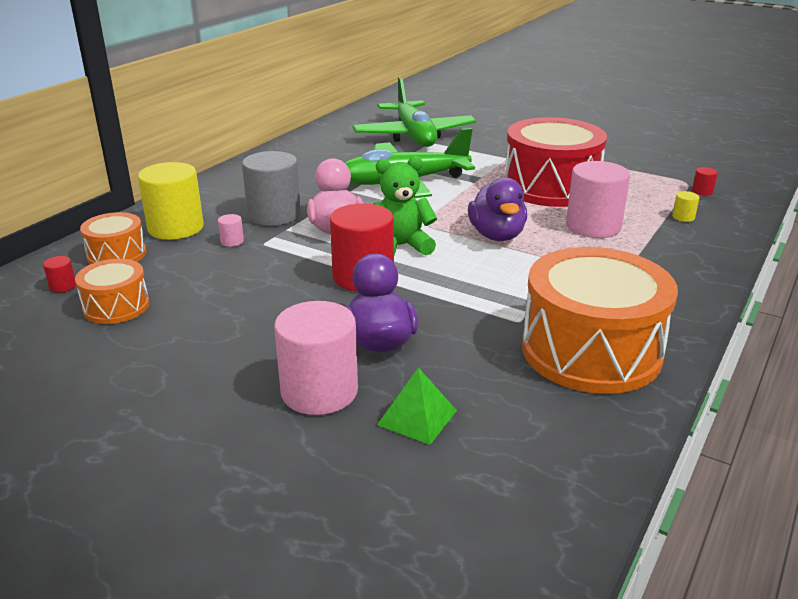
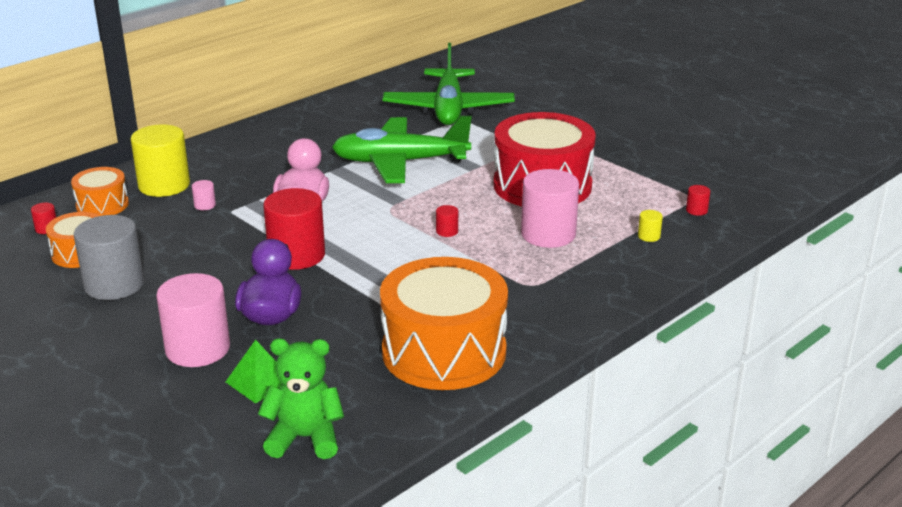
camera: 15 degrees right, 0 degrees up
grey cylinder [242,151,301,226] -> grey cylinder moved to [74,215,144,300]
green teddy bear [373,156,437,256] -> green teddy bear moved to [258,338,344,459]
purple duck [468,177,527,241] -> red cylinder [436,205,458,237]

